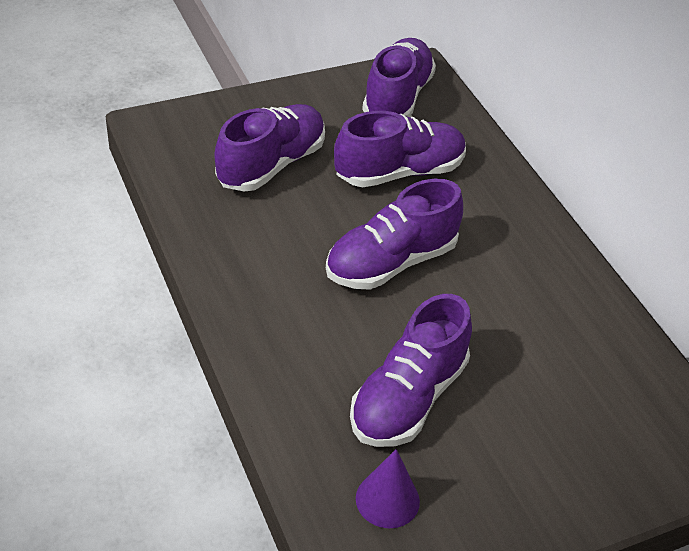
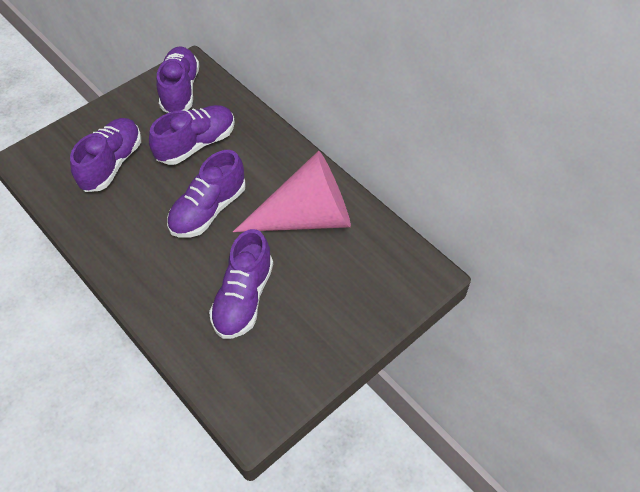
camera: 15 degrees left, 10 degrees up
purple cone [356,449,420,528] -> none
none -> pink cone [233,151,351,232]

